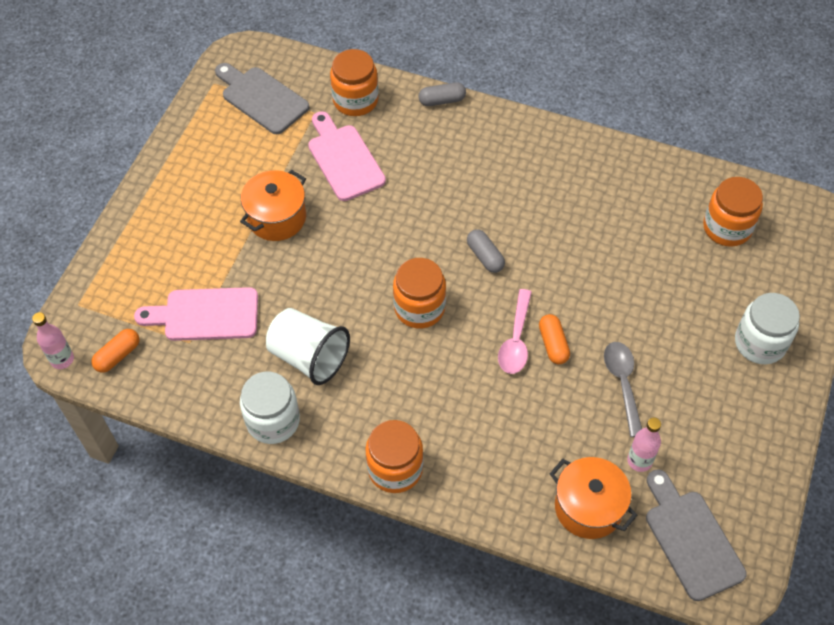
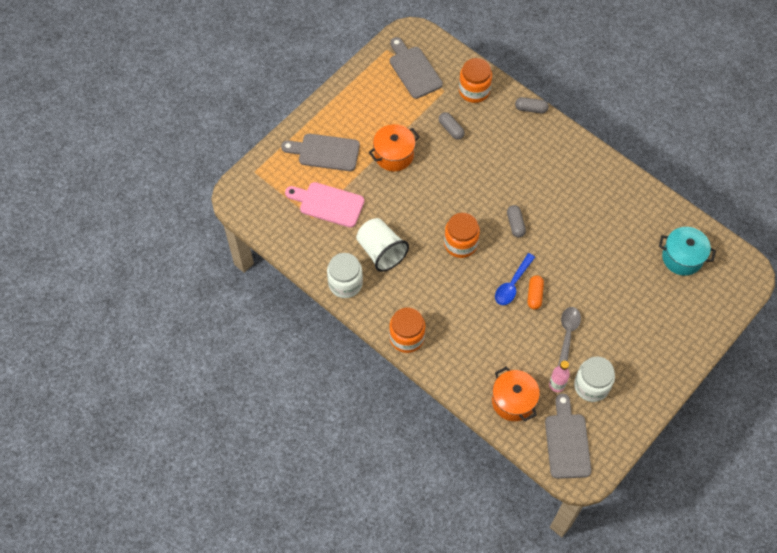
camera: 20 degrees right, 5 degrees up
pink bottle [32,312,74,369] -> none
orange capsule [91,329,140,373] -> none
pink cutting board [308,111,386,201] -> grey capsule [439,112,465,140]
pink spoon [498,289,532,374] -> blue spoon [495,253,535,305]
orange jar [703,177,763,246] -> turquoise pot [659,227,716,276]
white jar [735,293,800,364] -> white jar moved to [574,356,615,402]
none -> grey cutting board [281,134,360,171]

